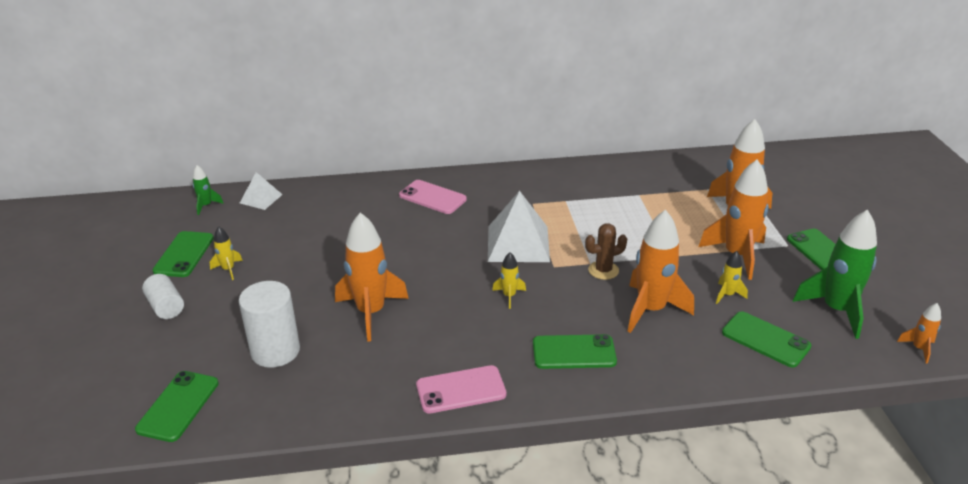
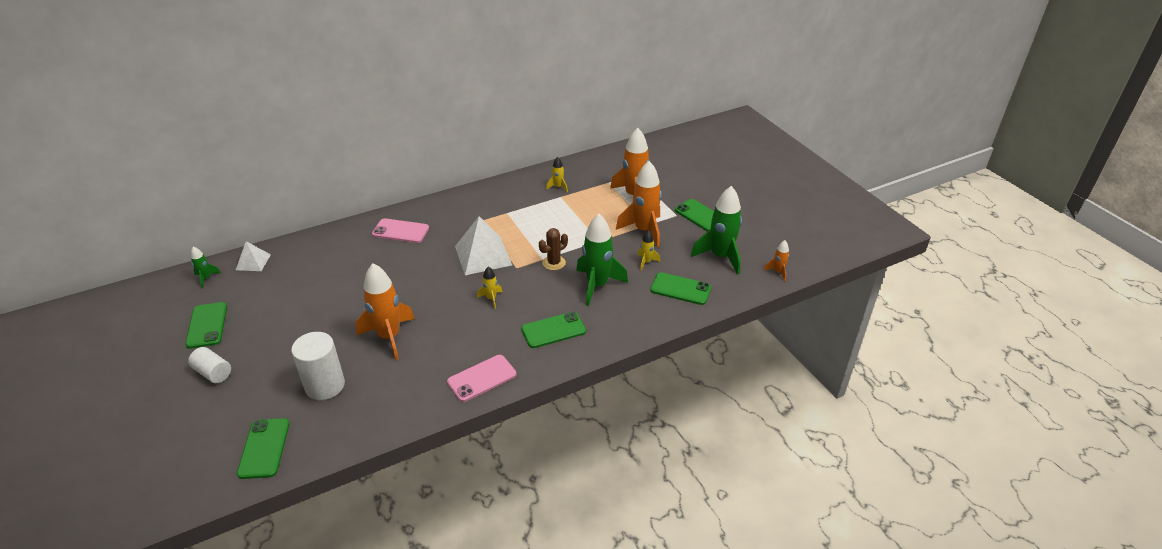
camera: 20 degrees left, 5 degrees up
yellow rocket [210,226,243,280] -> yellow rocket moved to [546,157,568,192]
orange rocket [628,209,694,333] -> green rocket [576,214,628,306]

